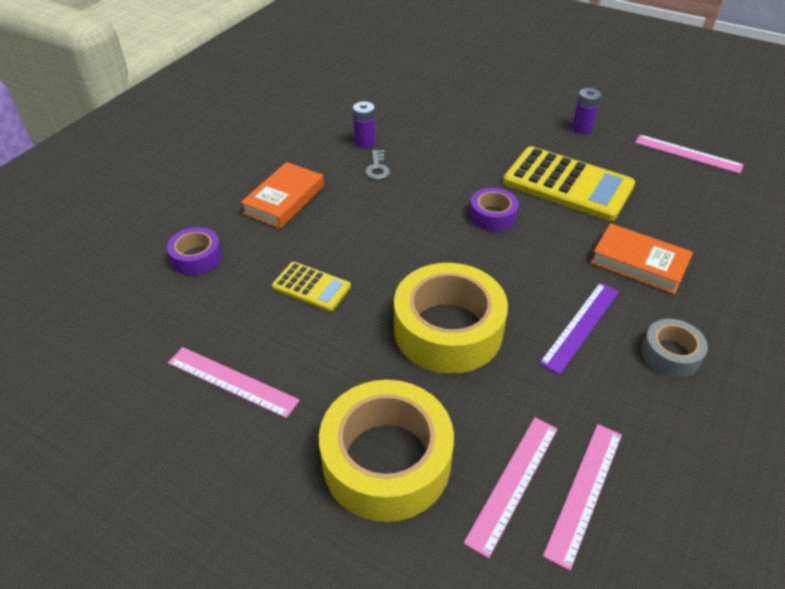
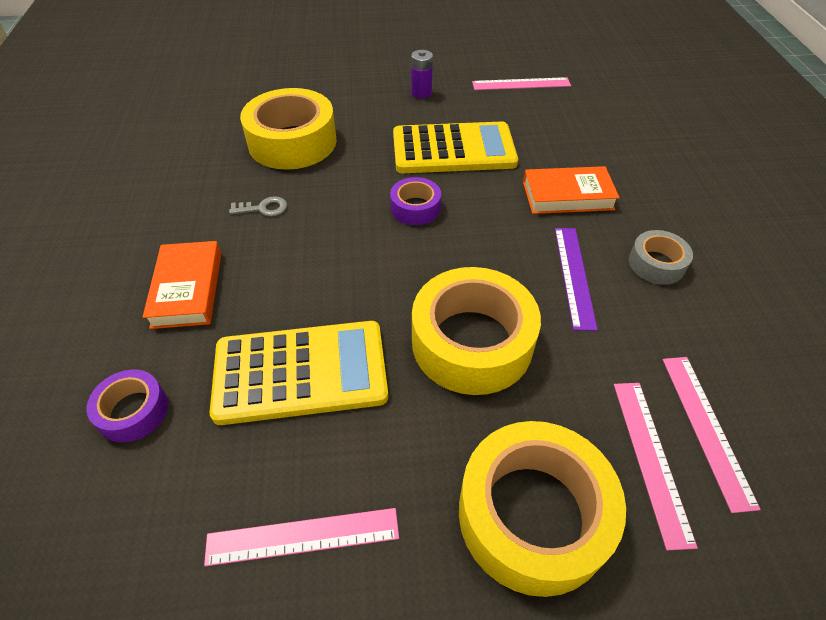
camera: 35 degrees left, 5 degrees up
yellow calculator [272,262,351,312] -> yellow calculator [210,321,388,425], size x1.93
purple battery [353,101,375,148] -> none
grey key [365,150,390,180] -> grey key turned 60 degrees counterclockwise [229,196,287,216]
none -> yellow tape [240,88,337,170]

